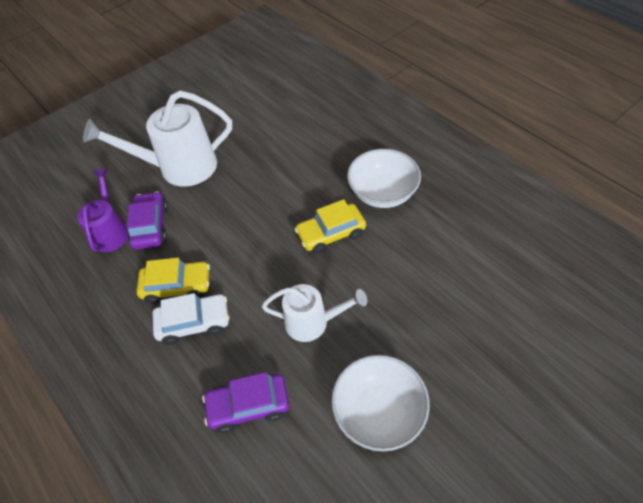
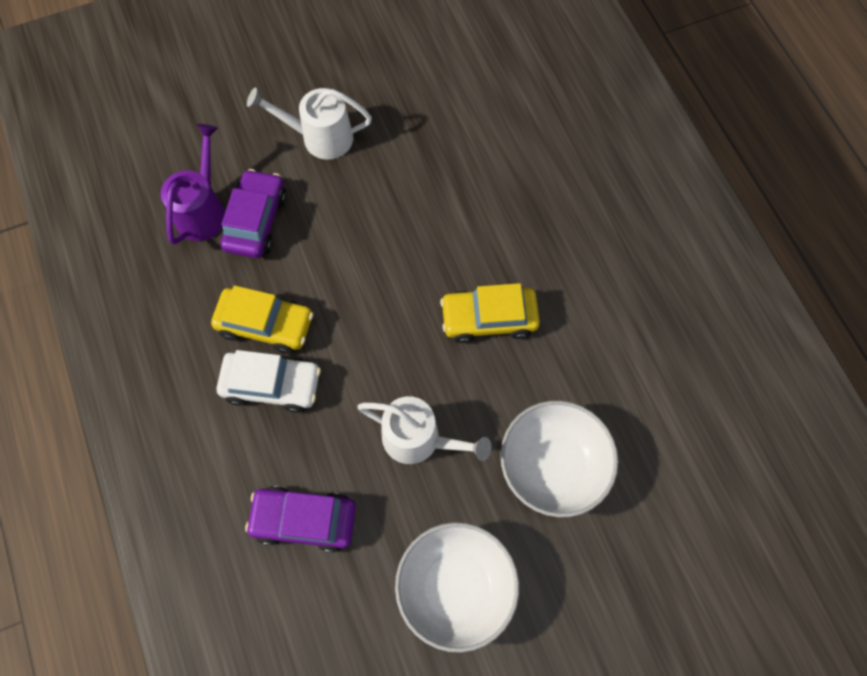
camera: 15 degrees right, 15 degrees up
white watering can [83,91,232,187] -> white watering can [247,87,372,160], size x0.61
white bowl [347,149,421,208] -> white bowl moved to [500,401,618,517]

